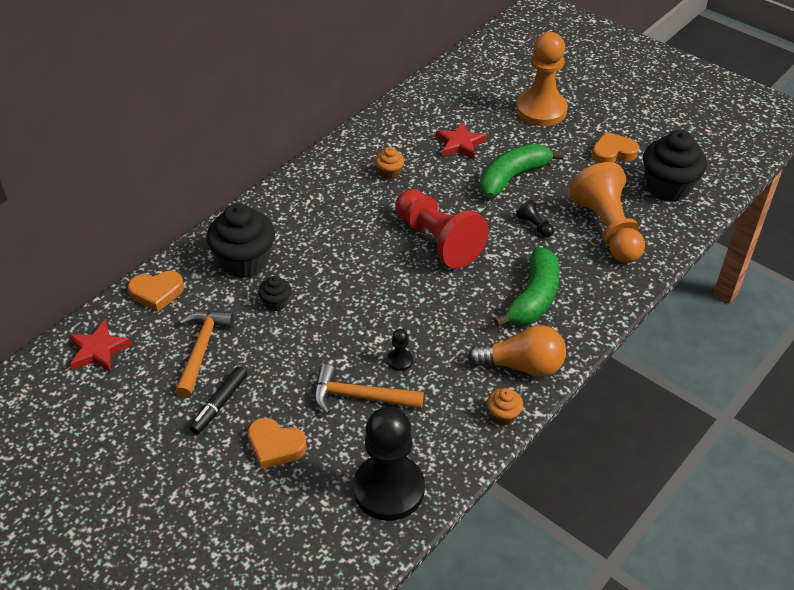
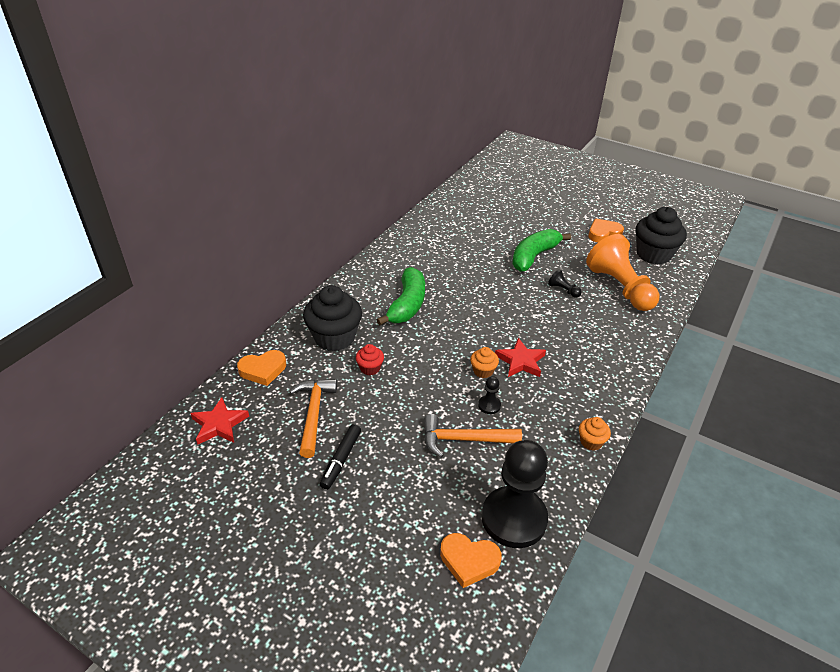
camera: 10 degrees left, 5 degrees down
orange heart [248,418,307,469] -> orange heart moved to [440,533,502,588]
black cupcake [258,276,291,311] -> red cupcake [356,344,384,376]
orange cupcake [375,147,404,180] -> orange cupcake moved to [470,347,499,378]
red pawn [395,189,489,269] -> none
red star [436,122,487,159] -> red star moved to [495,338,546,377]
orange light bulb [468,325,566,377] -> none
green banana [494,247,560,327] -> green banana moved to [377,267,425,325]
orange pawn [516,32,568,126] -> none

